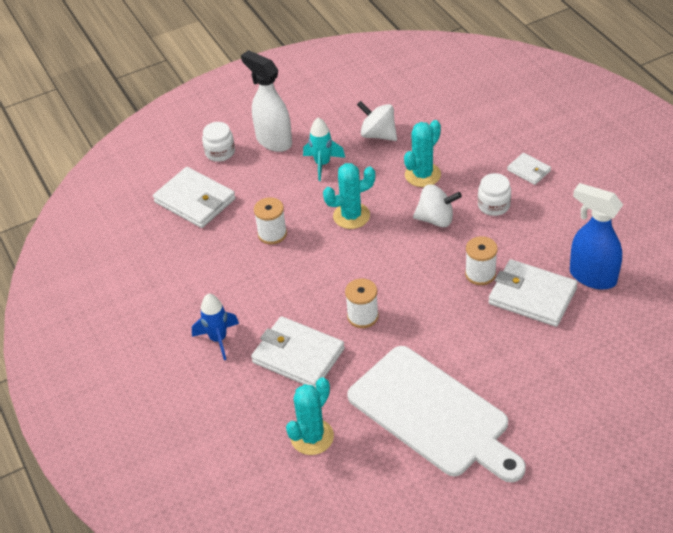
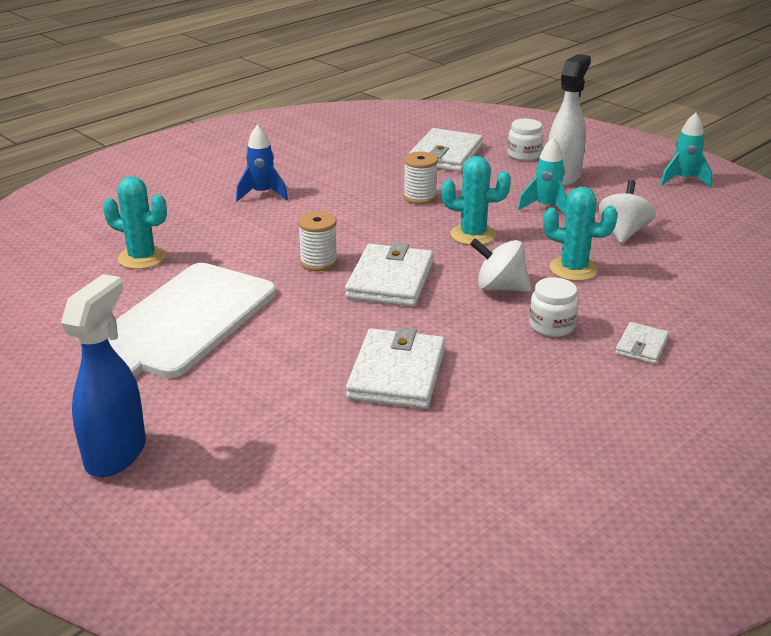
camera: 70 degrees right, 15 degrees down
white wallet [251,316,345,388] -> white wallet moved to [345,242,433,307]
turquoise cactus [323,163,375,229] -> turquoise cactus turned 45 degrees counterclockwise [441,156,511,245]
white spinning top [413,184,462,227] -> white spinning top turned 120 degrees clockwise [470,238,531,292]
white spool [465,236,498,285] -> none
blue spray bottle [570,183,623,289] -> blue spray bottle moved to [61,274,146,477]
none -> turquoise rocket [660,113,712,188]

